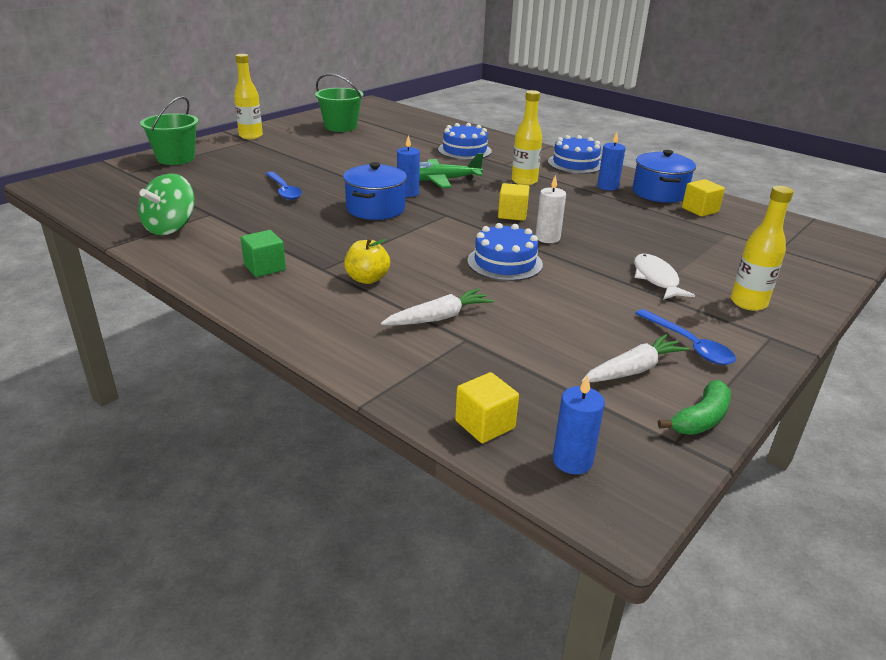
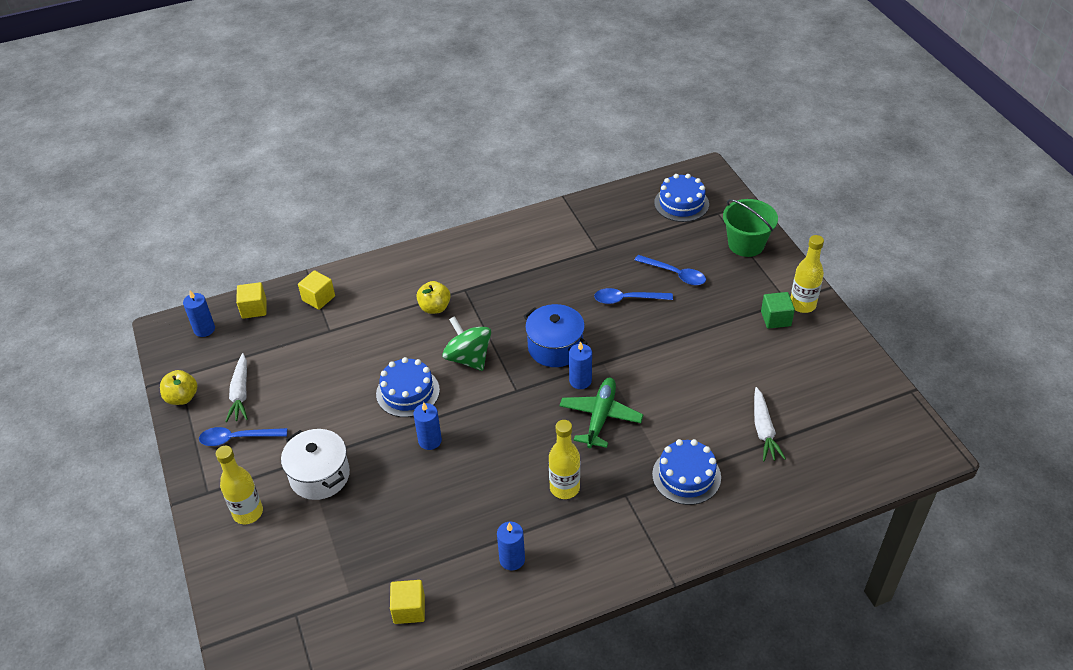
camera: 120 degrees right, 15 degrees up
green spinning top [138,173,195,235] -> green spinning top moved to [442,316,491,371]
green cube [241,230,286,277] -> green cube moved to [761,292,795,329]
green bucket [315,74,364,132] -> none
white carrot [381,288,494,326] -> white carrot moved to [754,387,786,461]
yellow cube [498,183,529,221] -> yellow cube moved to [298,270,335,310]
white candle [535,175,566,243] -> blue candle [413,402,442,450]
blue cake [548,135,601,174] -> blue cake moved to [654,174,709,222]
blue pot [633,150,696,203] -> none
white fish [634,254,695,300] -> white pot [281,429,350,500]
green banana [658,380,731,435] -> yellow apple [160,370,197,405]
none -> blue spoon [635,255,706,285]

